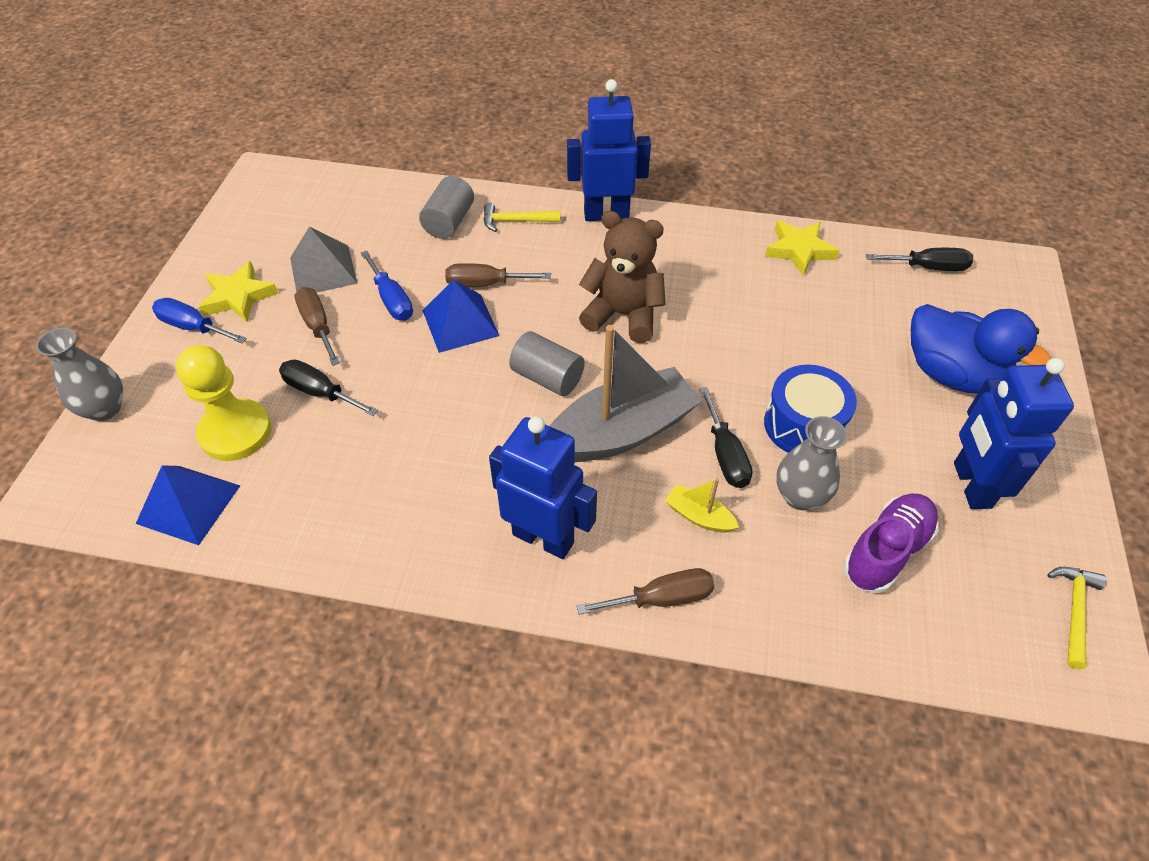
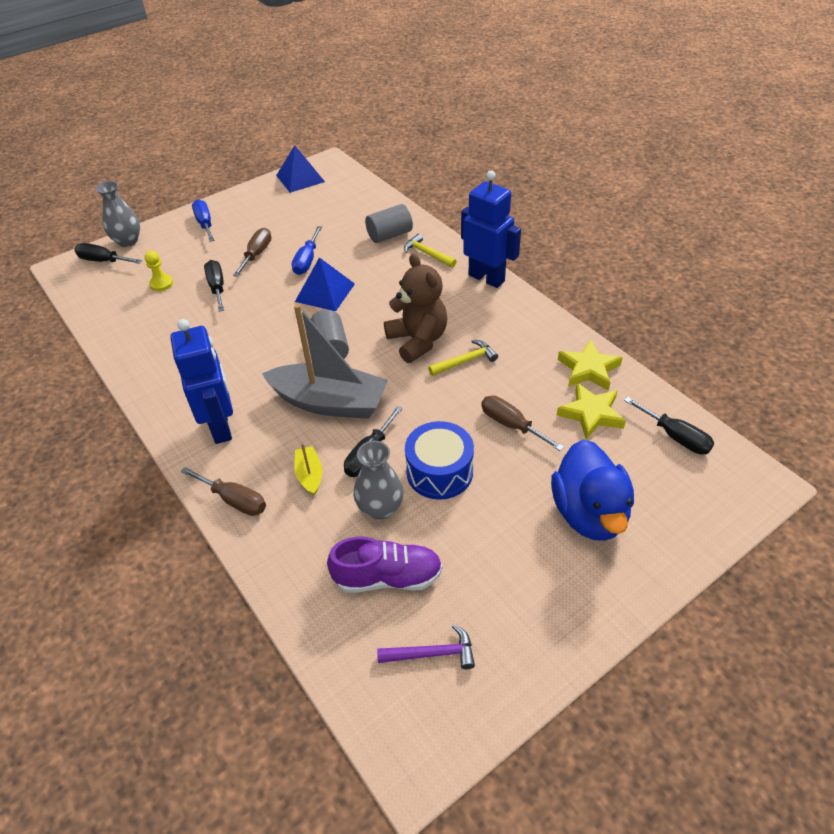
camera: 45 degrees right, 5 degrees down
blue pyramid [136,465,240,545] -> blue pyramid moved to [276,145,325,193]
yellow pawn [176,345,271,461] -> yellow pawn [145,251,173,291], size x0.51
yellow star [199,261,278,322] -> yellow star moved to [557,383,626,440]
grey pyramid [290,226,358,293] -> none
brown screwdriver [445,263,551,287] -> brown screwdriver moved to [481,396,564,451]
blue robot [954,358,1074,509] -> none
yellow hammer [1047,567,1106,669] -> yellow hammer moved to [428,340,498,376]
none -> black screwdriver [75,243,142,264]
none -> purple hammer [377,624,475,669]

